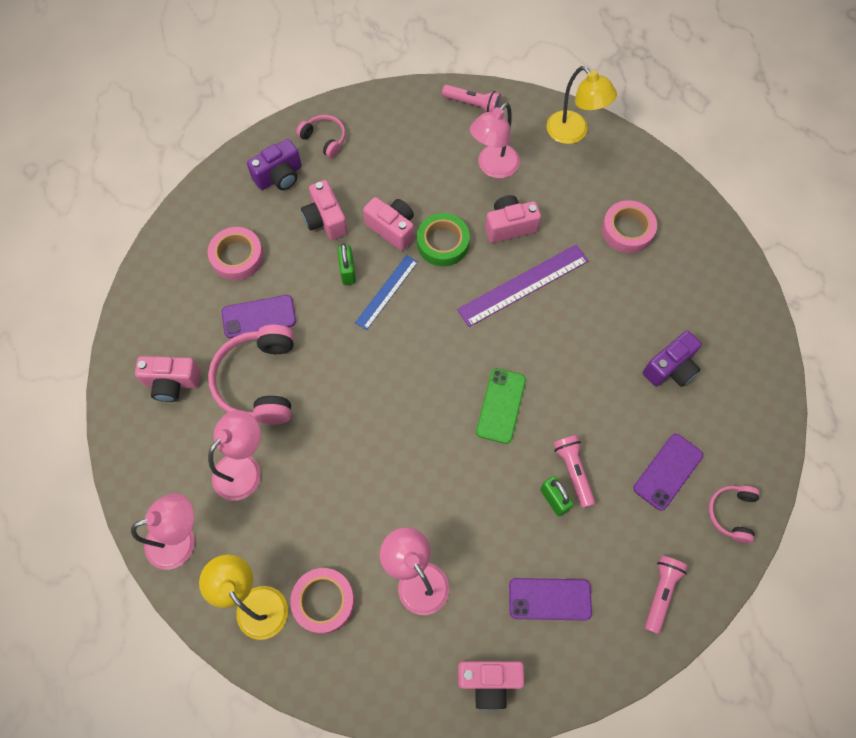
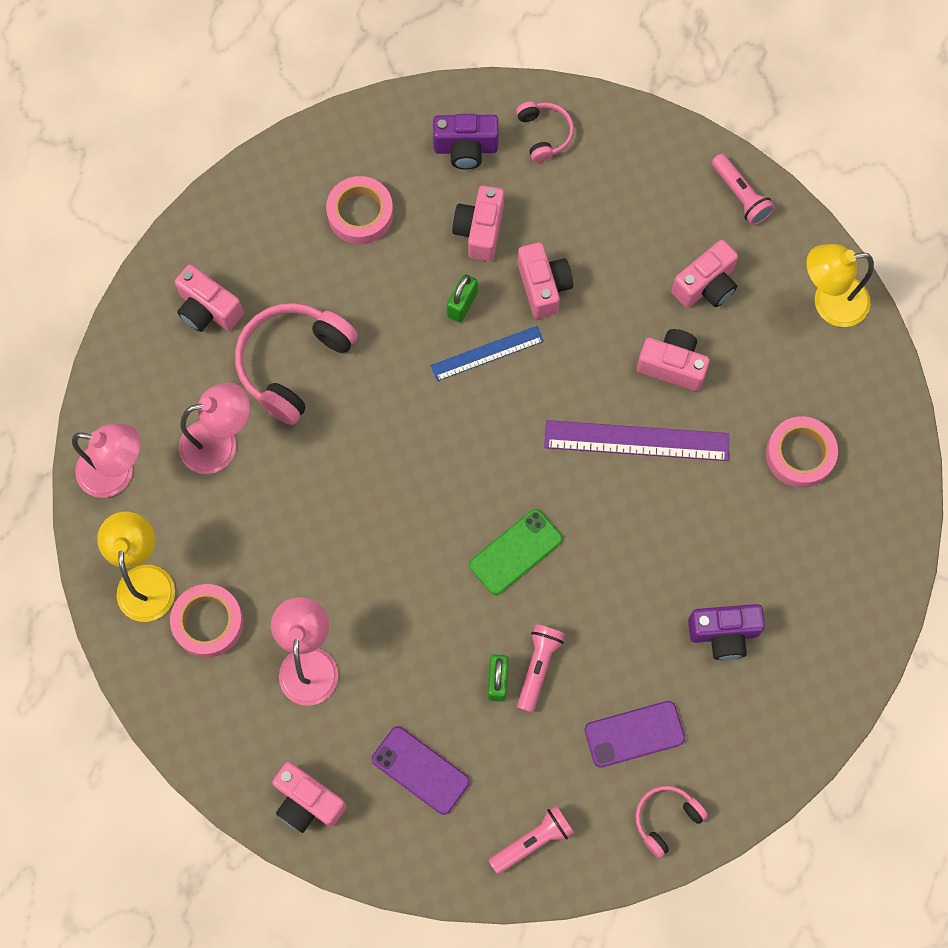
camera: 35 degrees right, 5 degrees up
purple phone [222,295,296,338] -> none
green tape [417,213,470,266] -> none
pink lamp [470,102,520,178] -> pink camera [671,240,738,308]
yellow lamp [547,66,617,144] -> yellow lamp turned 90 degrees clockwise [806,244,874,327]

